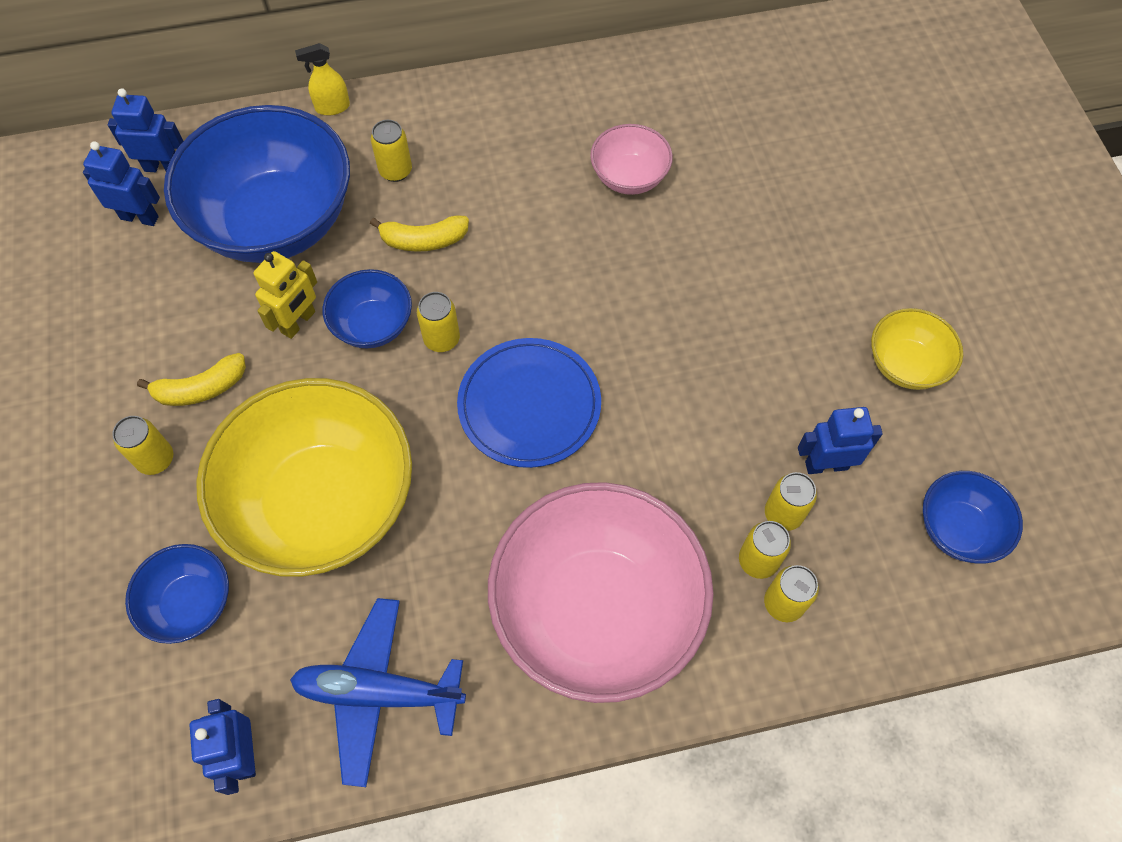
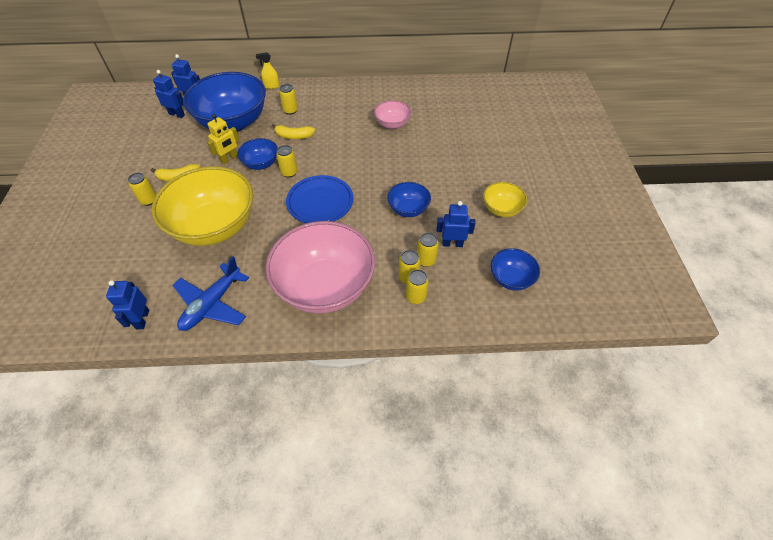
camera: 10 degrees right, 10 degrees down
blue bowl [125,544,229,644] -> blue bowl moved to [387,182,431,217]
blue plane [290,598,466,787] -> blue plane turned 75 degrees counterclockwise [172,257,249,331]

